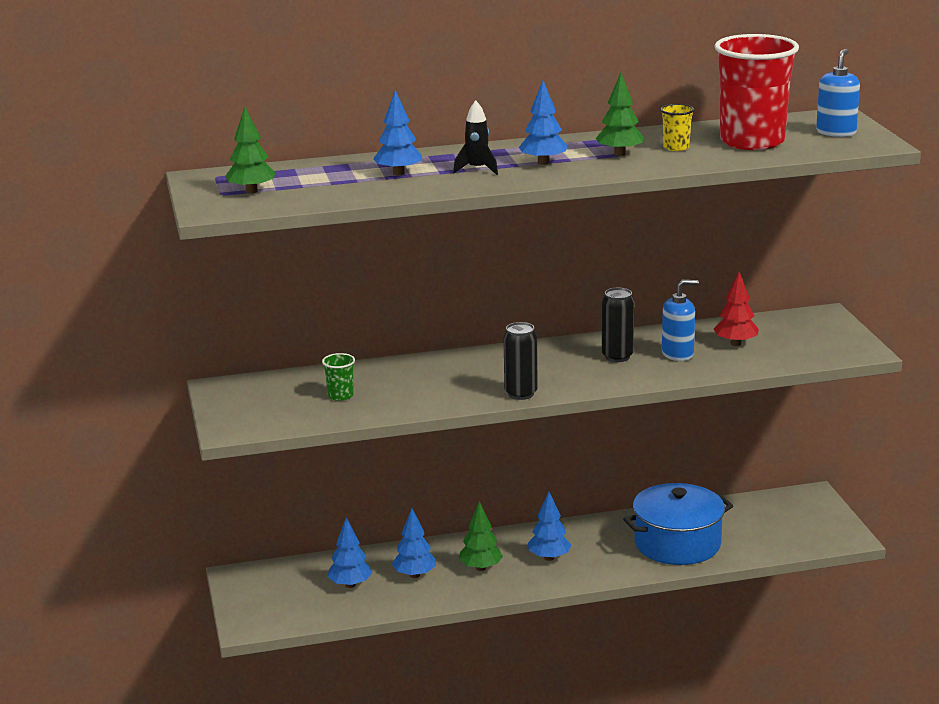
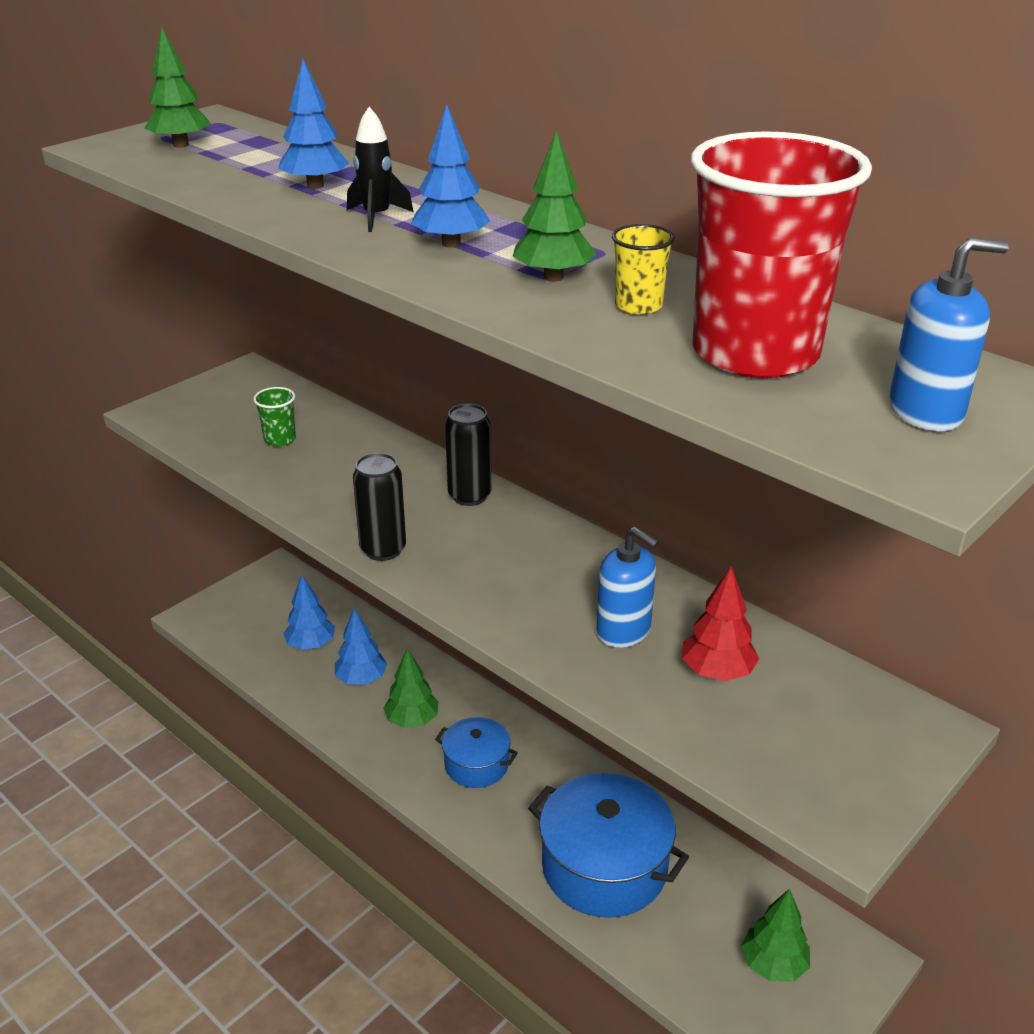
camera: 55 degrees right, 10 degrees up
blue tree [528,492,571,561] -> blue pot [435,717,518,788]
black can [602,288,634,362] -> black can moved to [445,404,491,506]
none -> green tree [741,889,810,982]

